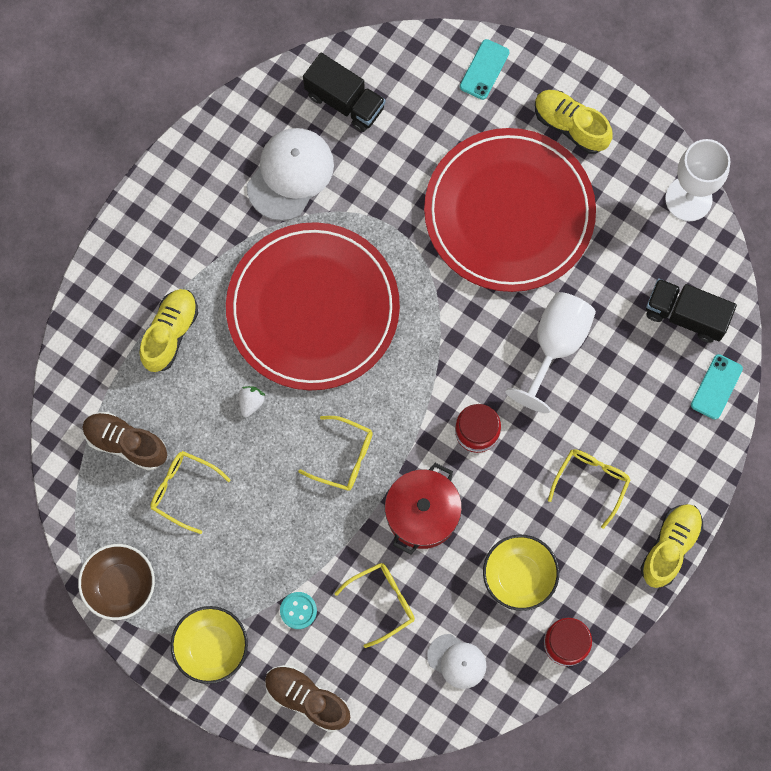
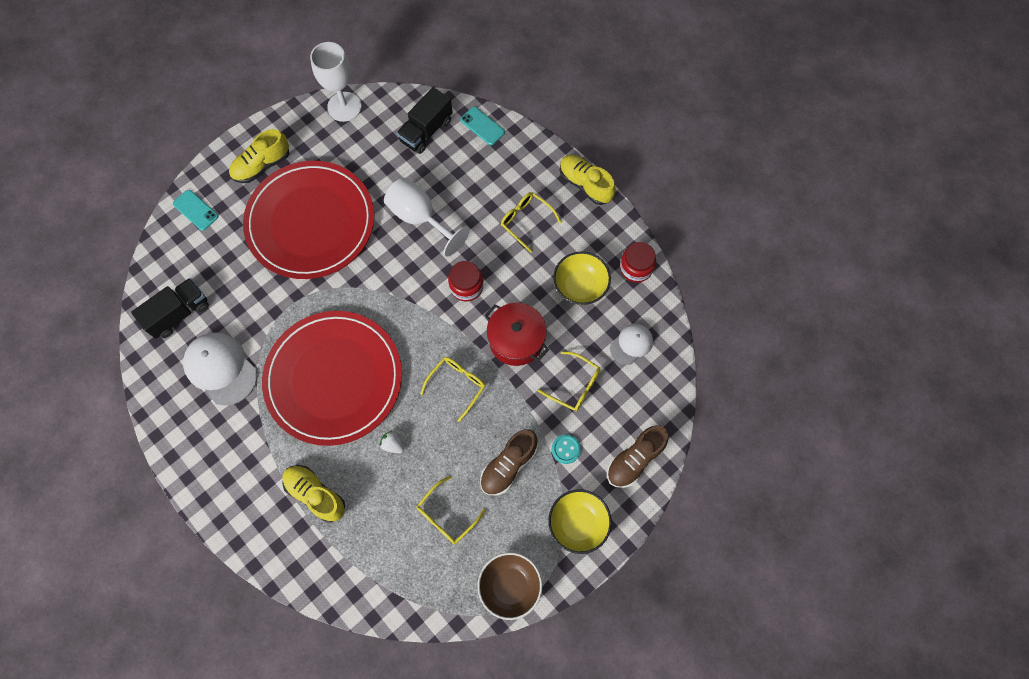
camera: 75 degrees left, 5 degrees down
brown shoe [82,412,167,471] -> brown shoe moved to [480,429,537,495]
yellow glasses [334,563,415,648] -> yellow glasses turned 135 degrees clockwise [538,351,601,411]

